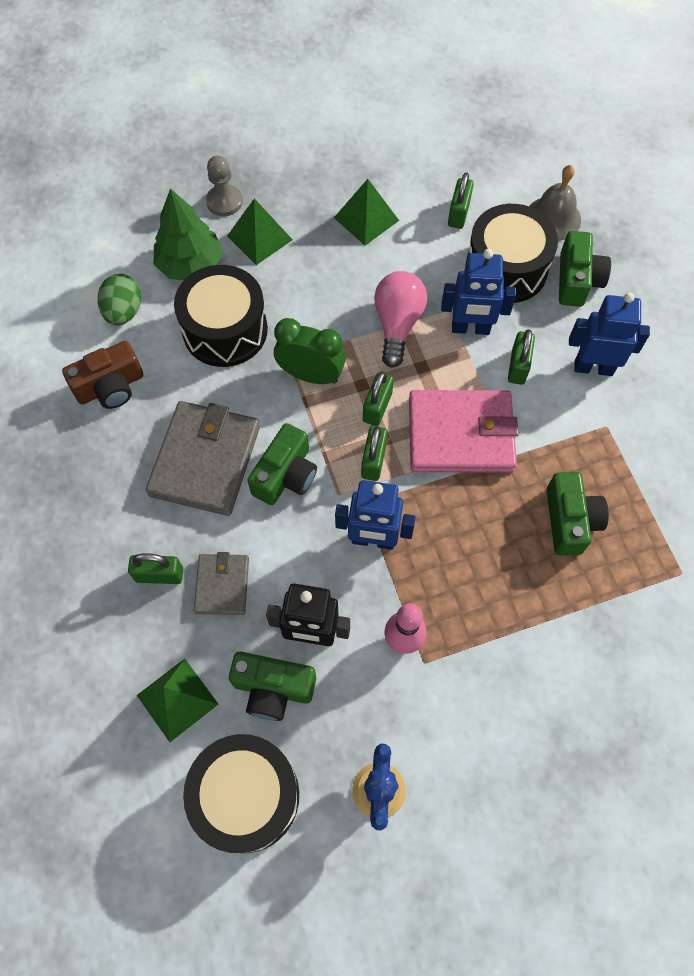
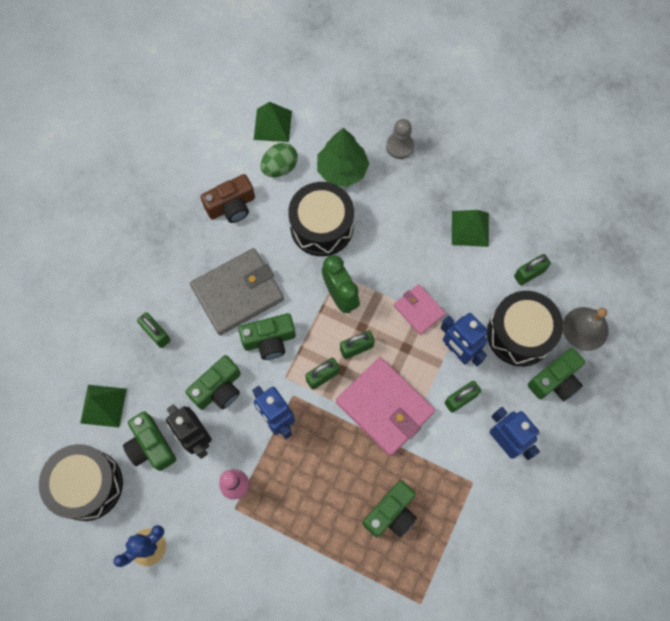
camera: 45 degrees right, 5 degrees up
brown camera [62,341,144,409] -> brown camera turned 45 degrees counterclockwise [200,174,255,223]
grey wallet [194,552,249,615] -> none
green pyramid [227,198,293,265] -> green pyramid moved to [254,102,292,142]
pink light bulb [374,271,427,368] -> pink wallet [394,284,446,335]
none -> green camera [185,355,241,410]

